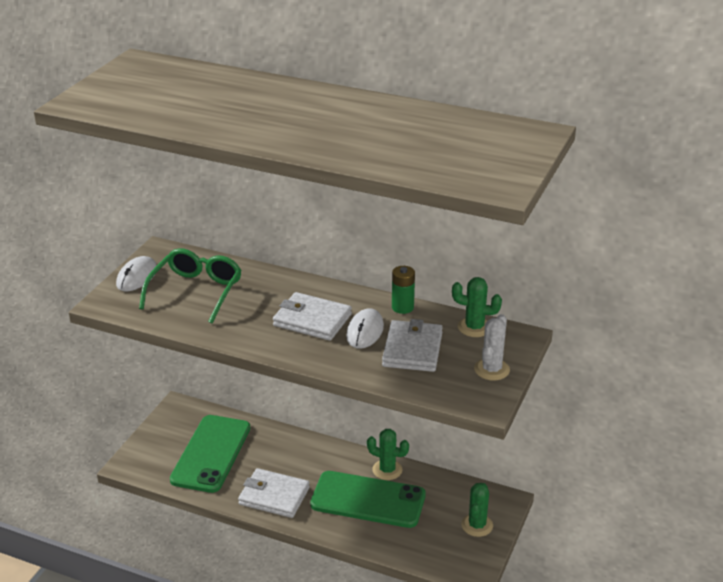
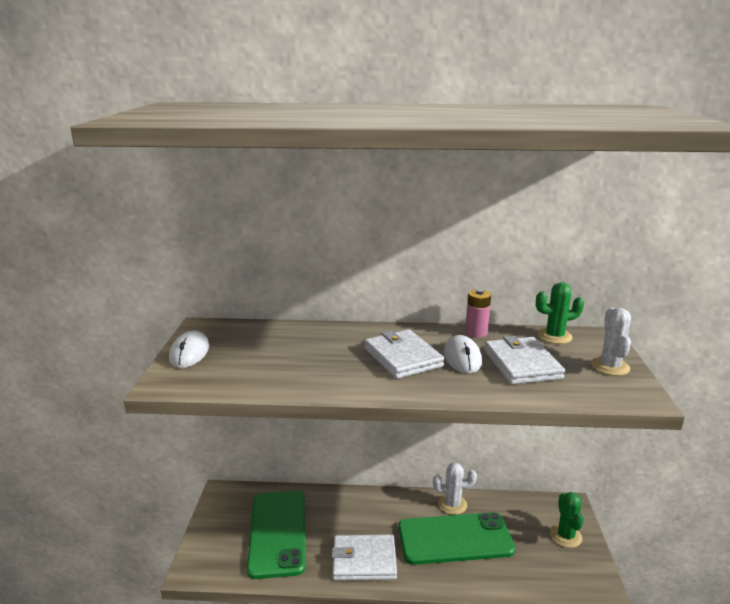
camera: 20 degrees left, 10 degrees down
green glasses [139,248,242,323] -> none
white wallet [273,292,352,341] -> white wallet turned 60 degrees clockwise [365,329,444,379]
green cactus [367,429,409,480] -> white cactus [433,463,477,515]
green battery [392,266,415,314] -> pink battery [465,289,491,338]

